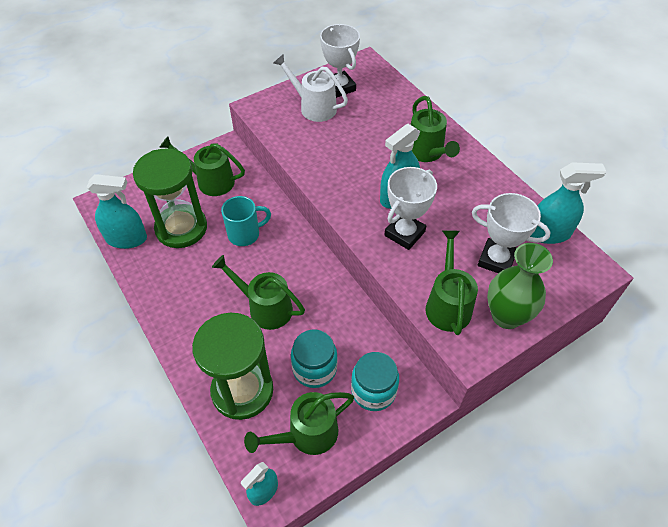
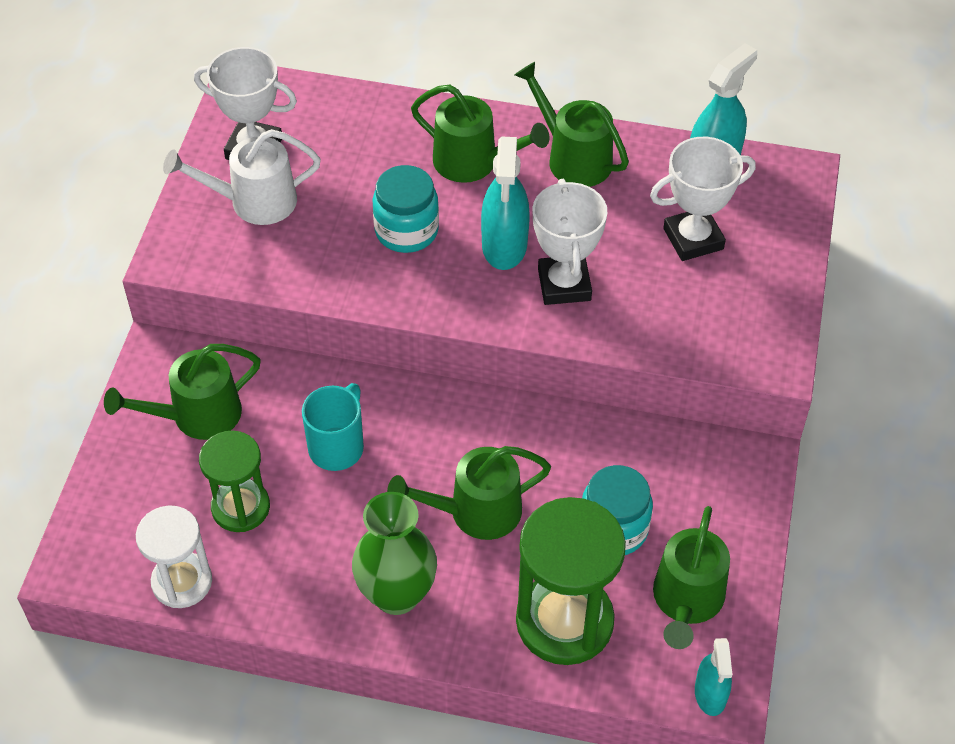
camera: 45 degrees left, 0 degrees up
turquoise spray bottle [87,174,147,249] -> white hourglass [136,505,212,608]
green hourglass [133,148,207,248] -> green hourglass [199,431,270,532], size x0.63
turquoise jar [351,352,399,411] -> turquoise jar moved to [373,165,439,253]
green watering can [426,230,478,335] -> green watering can moved to [515,62,629,187]
green vase [487,243,553,329] -> green vase moved to [352,492,437,615]

